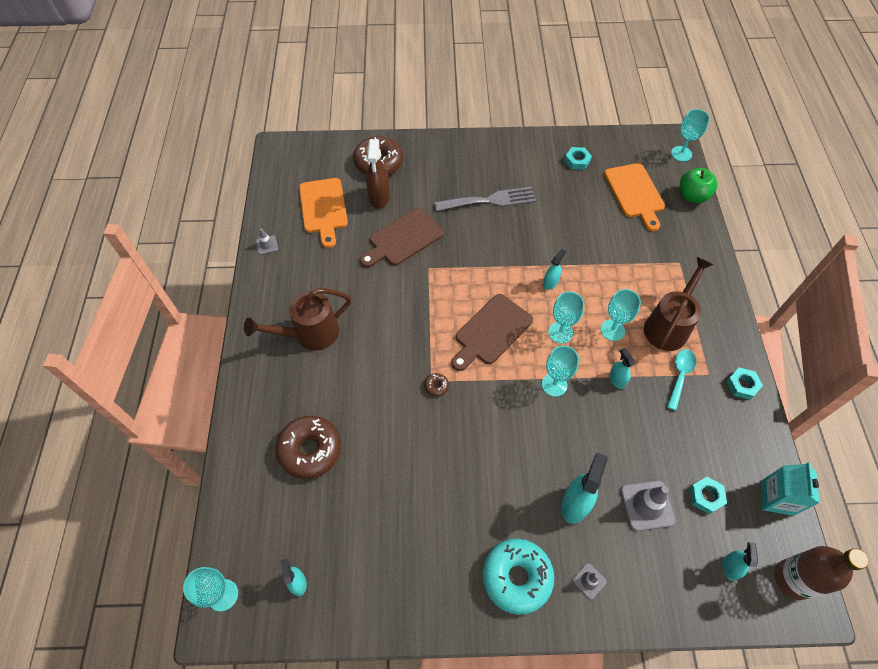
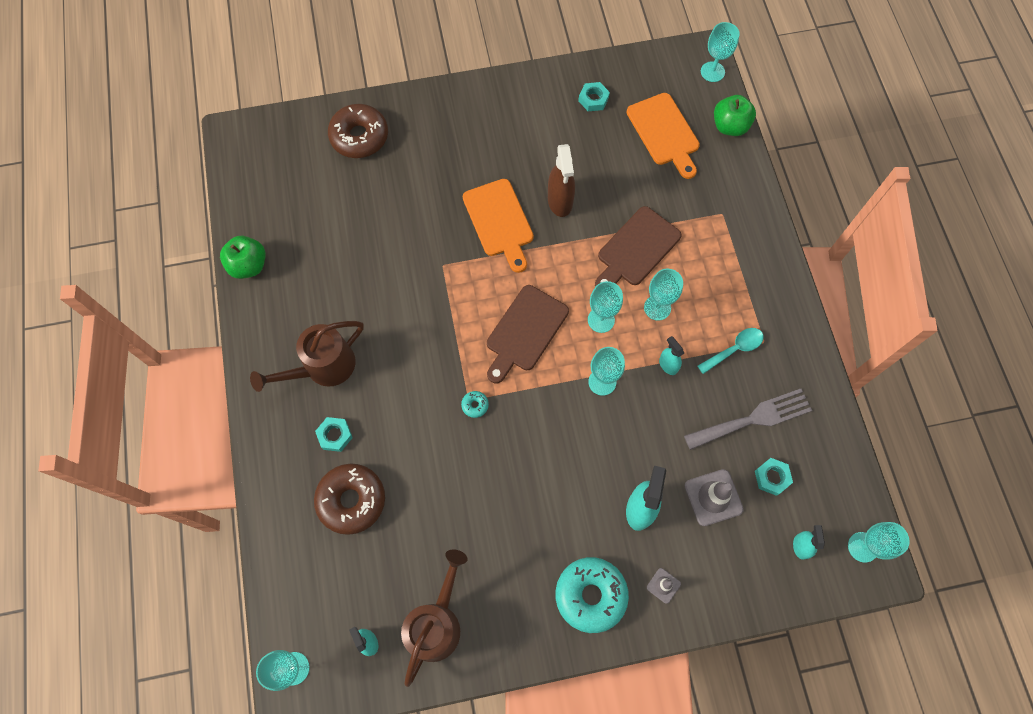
camera: 10 degrees left, 10 degrees up
grey traffic cone [256,228,278,255] -> green apple [220,236,266,279]
orange cutting board [299,178,348,248] -> orange cutting board moved to [463,179,534,273]
brown cutting board [360,208,444,267] -> brown cutting board moved to [595,206,682,287]
brown spray bottle [366,139,390,208] -> brown spray bottle moved to [548,144,575,217]
brown donut [424,373,449,397] -> turquoise donut [461,391,489,418]
grey fork [435,187,536,211] -> grey fork moved to [684,389,812,450]
turquoise spray bottle [543,249,566,290] -> none
brown watering can [644,257,714,351] -> brown watering can moved to [401,549,468,687]
turquoise spoon [667,349,696,411] -> turquoise spoon turned 45 degrees clockwise [697,328,764,374]
turquoise nut [726,368,763,400] -> turquoise nut moved to [315,417,353,452]
turquoise carton [761,462,819,516] -> none
brown bottle [775,546,869,600] -> turquoise goblet [848,522,909,563]

